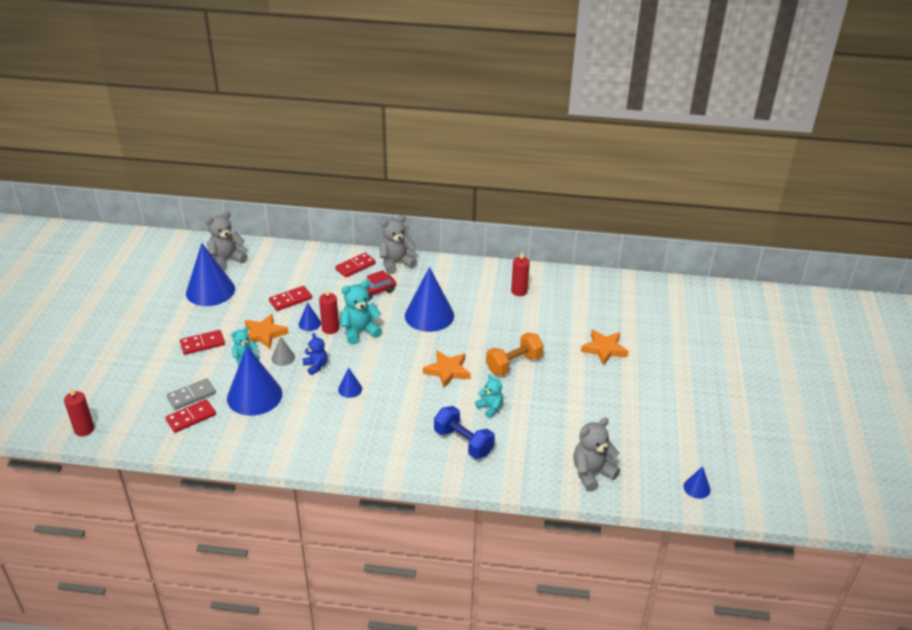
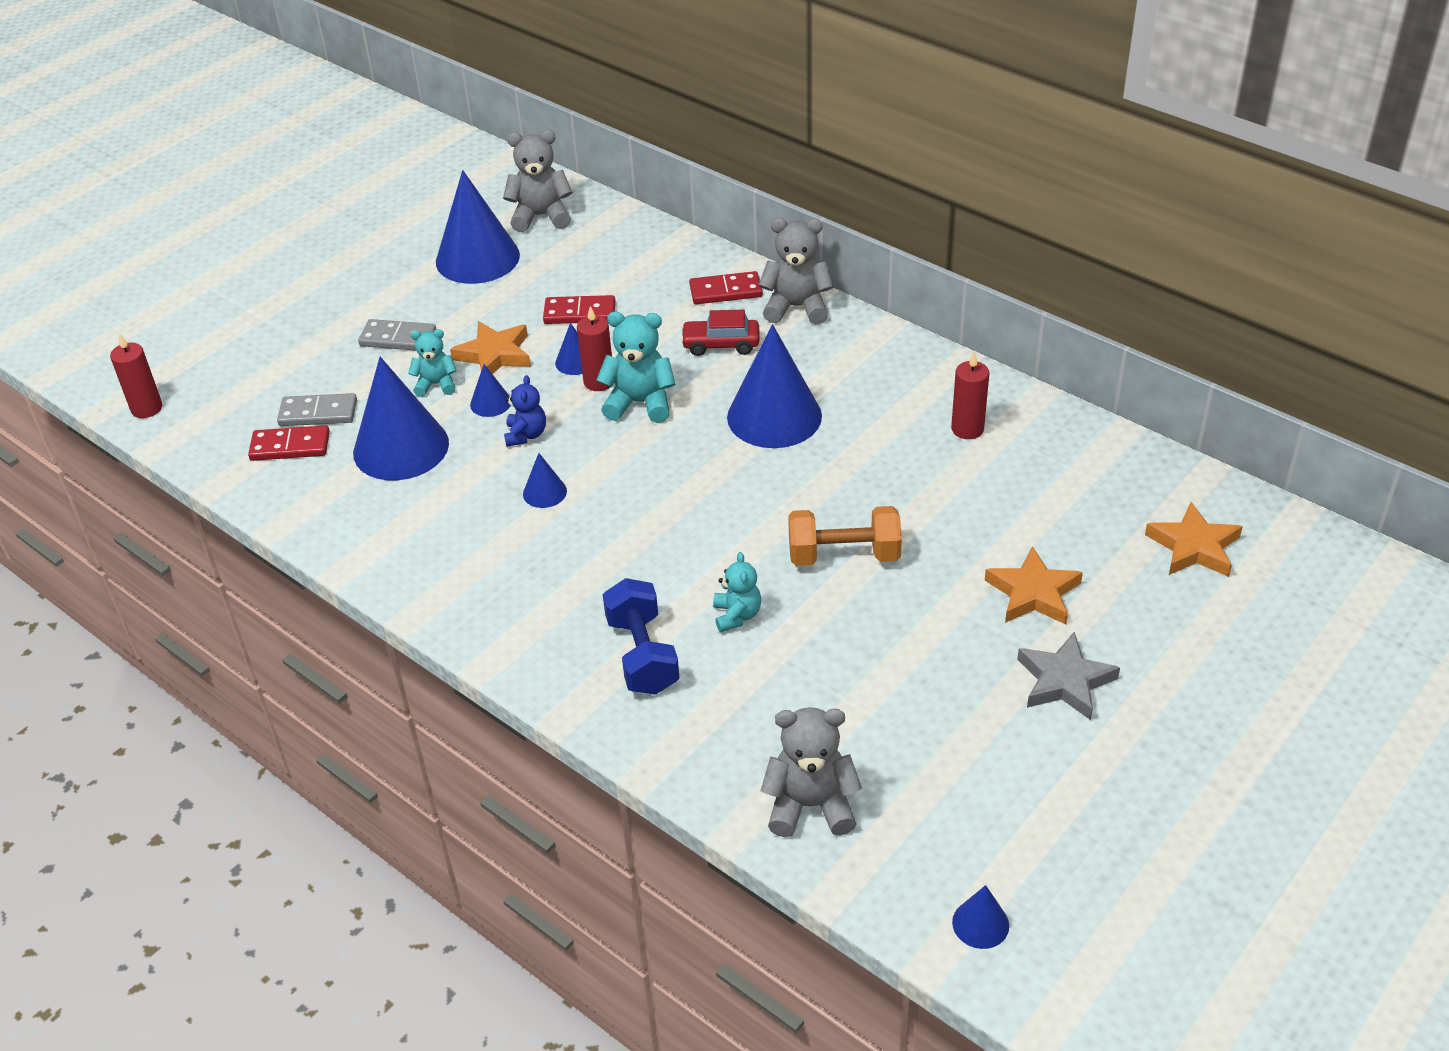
camera: 35 degrees right, 5 degrees up
red domino [180,330,225,355] -> grey domino [358,319,436,351]
grey cone [272,336,295,366] -> blue cone [470,364,511,417]
orange star [423,350,471,388] -> orange star moved to [1145,502,1243,577]
none -> grey star [1017,632,1120,720]

